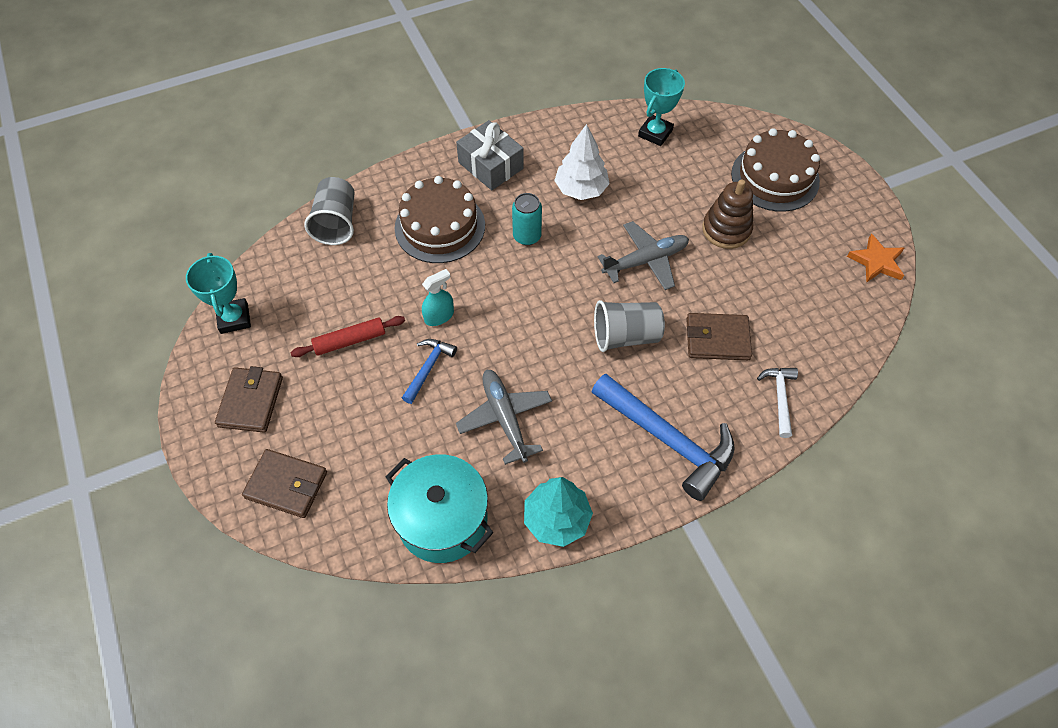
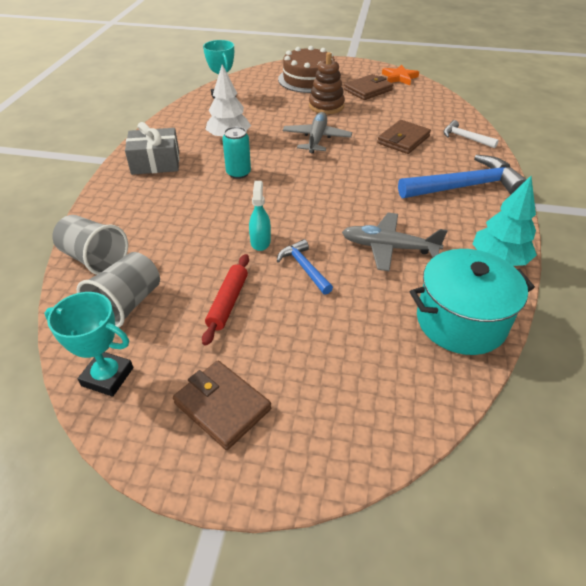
camera: 55 degrees left, 15 degrees down
brown wallet [242,449,327,518] -> brown wallet moved to [344,74,393,100]
brown cake [395,176,485,263] -> none
grey cup [594,300,665,352] -> grey cup moved to [77,252,160,328]

